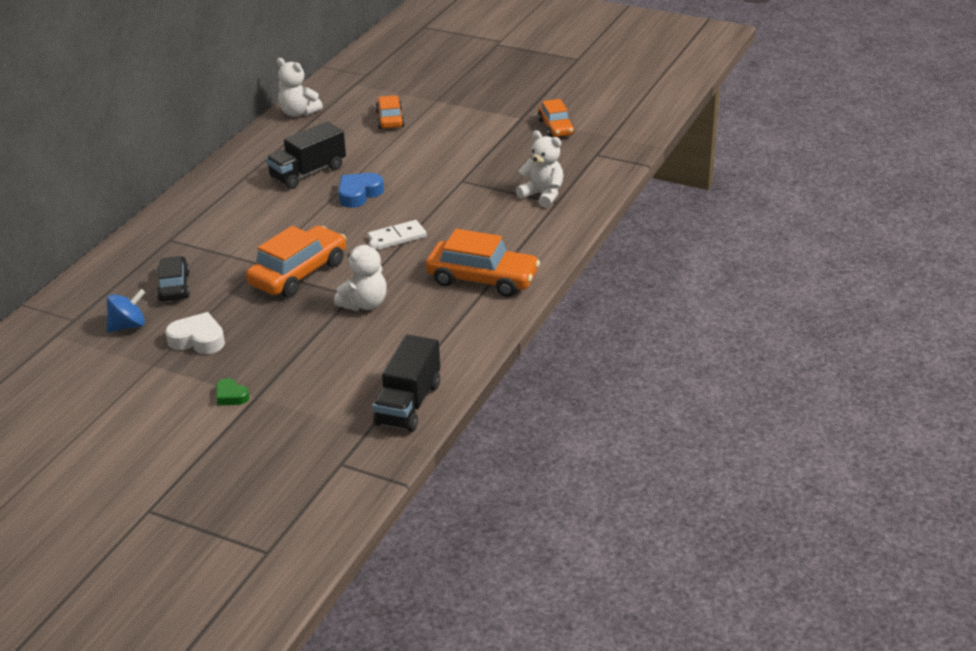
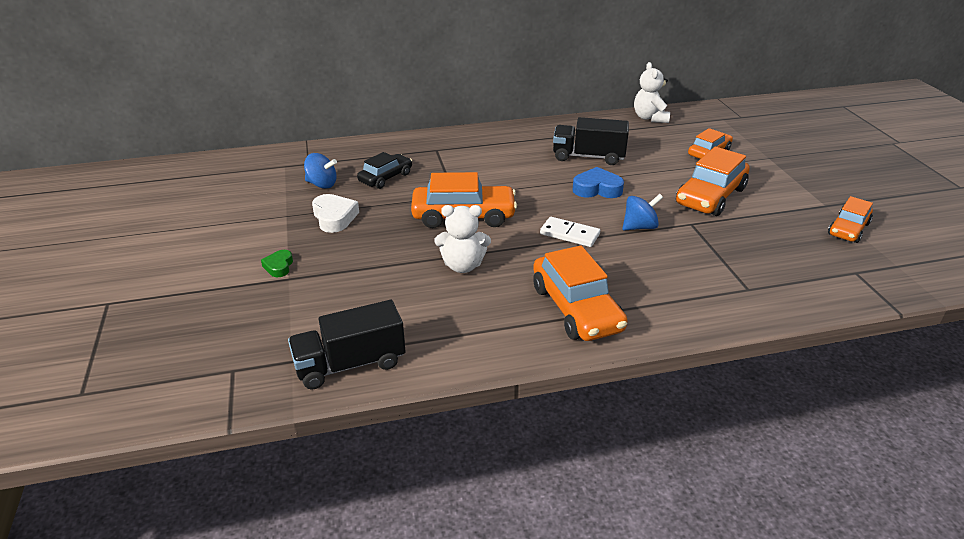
camera: 50 degrees right, 0 degrees up
white teddy bear [516,130,563,208] -> none
none -> blue spinning top [622,194,663,231]
none -> orange car [676,147,750,216]

